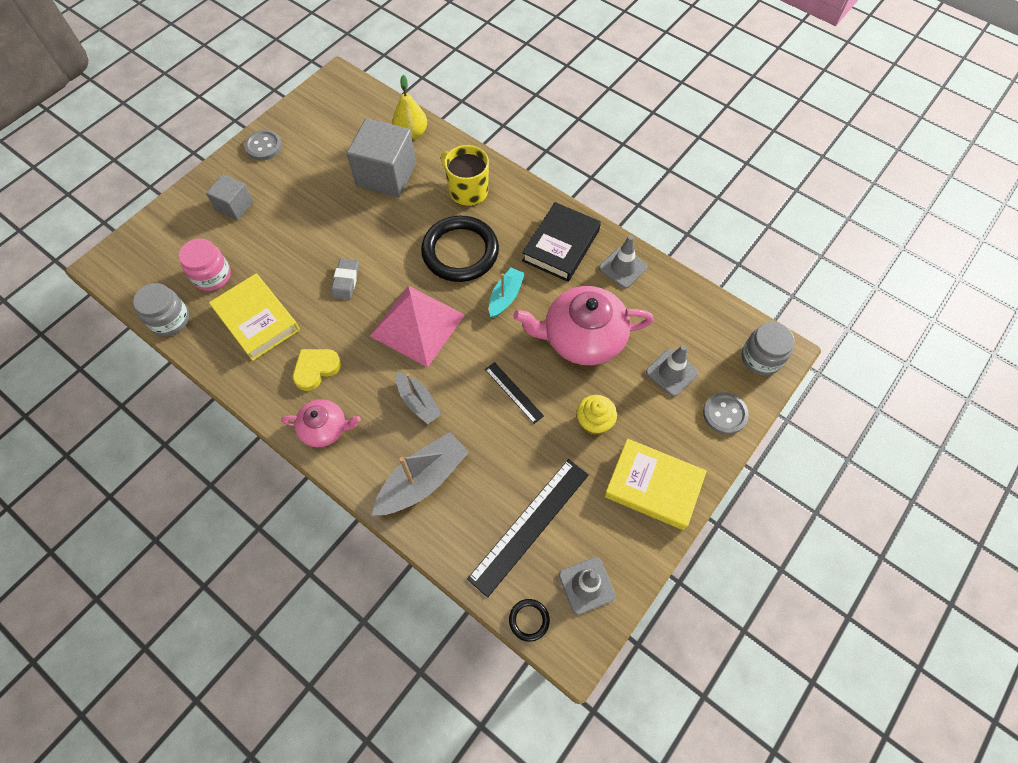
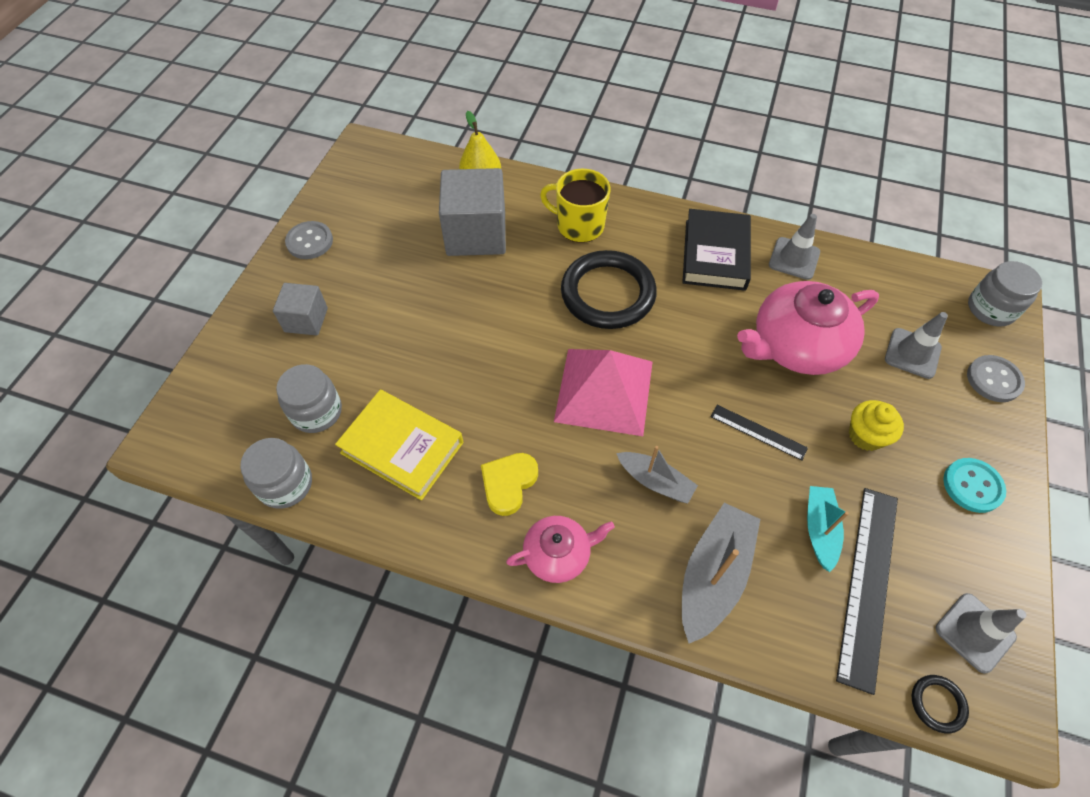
camera: 20 degrees left, 5 degrees down
pink jar [179,238,231,291] -> grey jar [276,364,342,433]
grey eraser [331,258,359,300] -> none
turquoise boat [489,268,525,318] -> turquoise boat moved to [807,486,849,572]
yellow book [604,439,707,530] -> turquoise button [943,458,1006,513]

